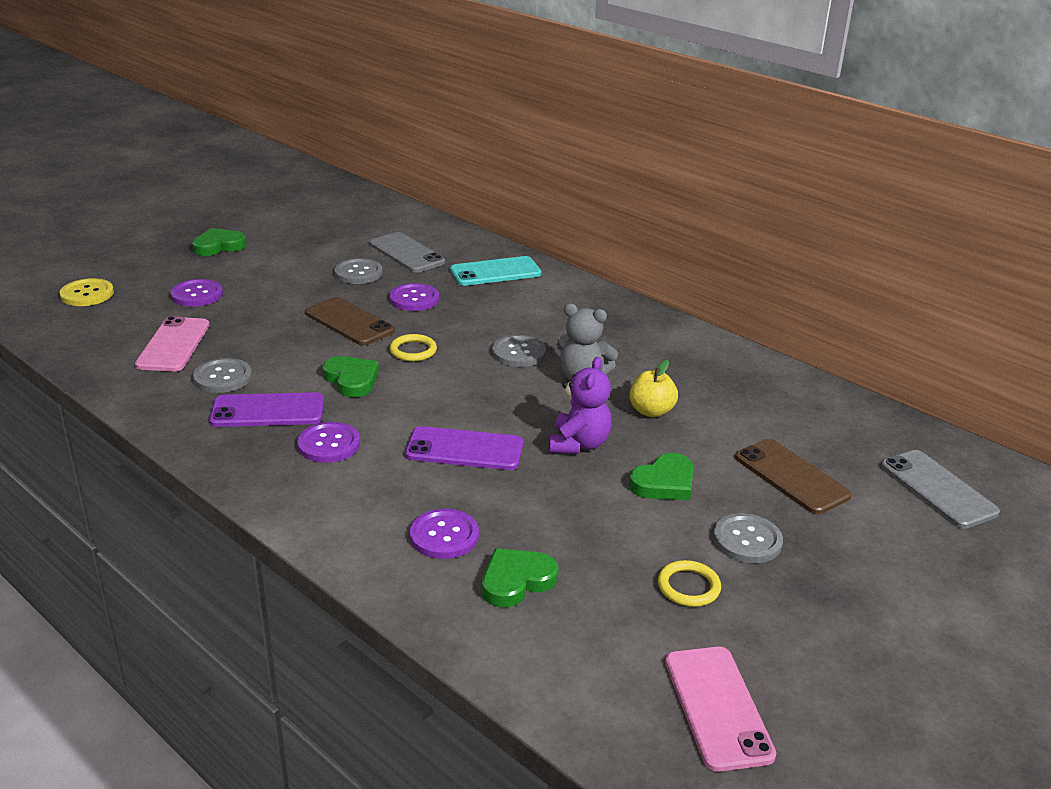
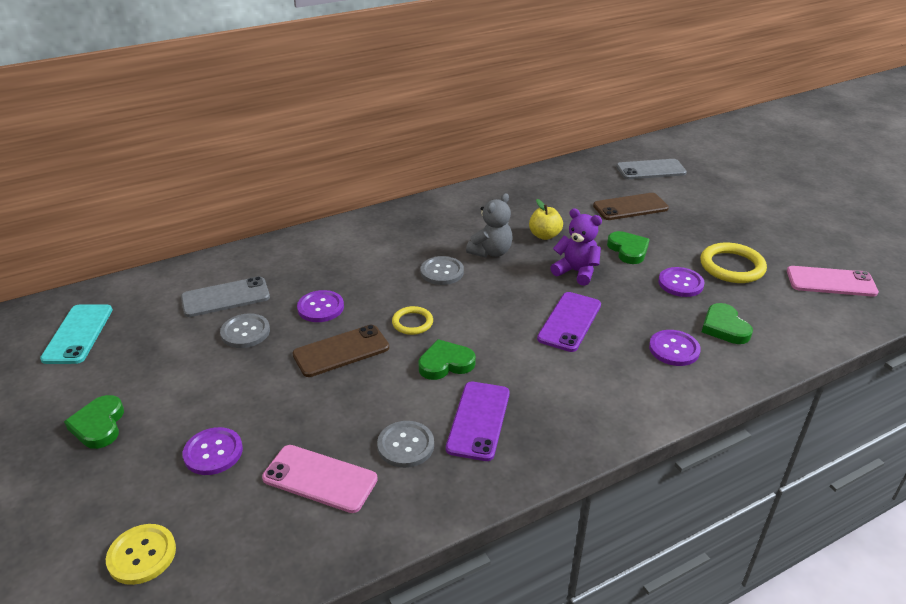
camera: 70 degrees left, 5 degrees up
purple button [297,422,360,463] -> purple button moved to [658,267,705,297]
turquoise phone [450,256,541,286] -> turquoise phone moved to [40,304,113,364]
yellow ring [658,560,721,607] -> yellow ring [700,243,767,283], size x1.69
grey button [713,513,783,563] -> none

